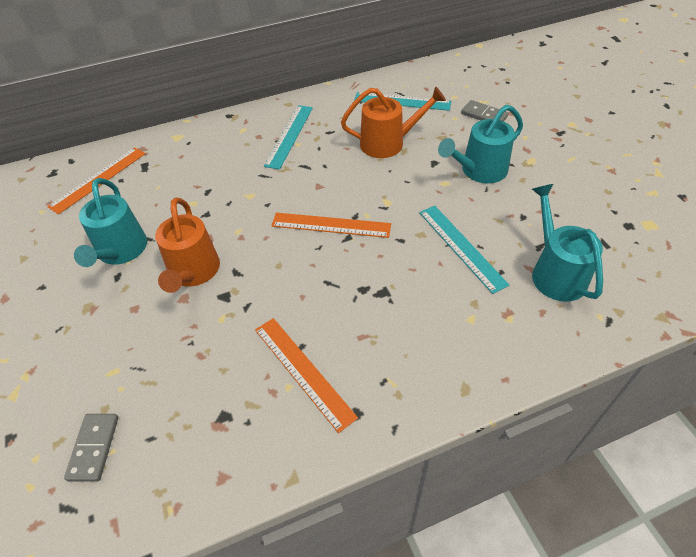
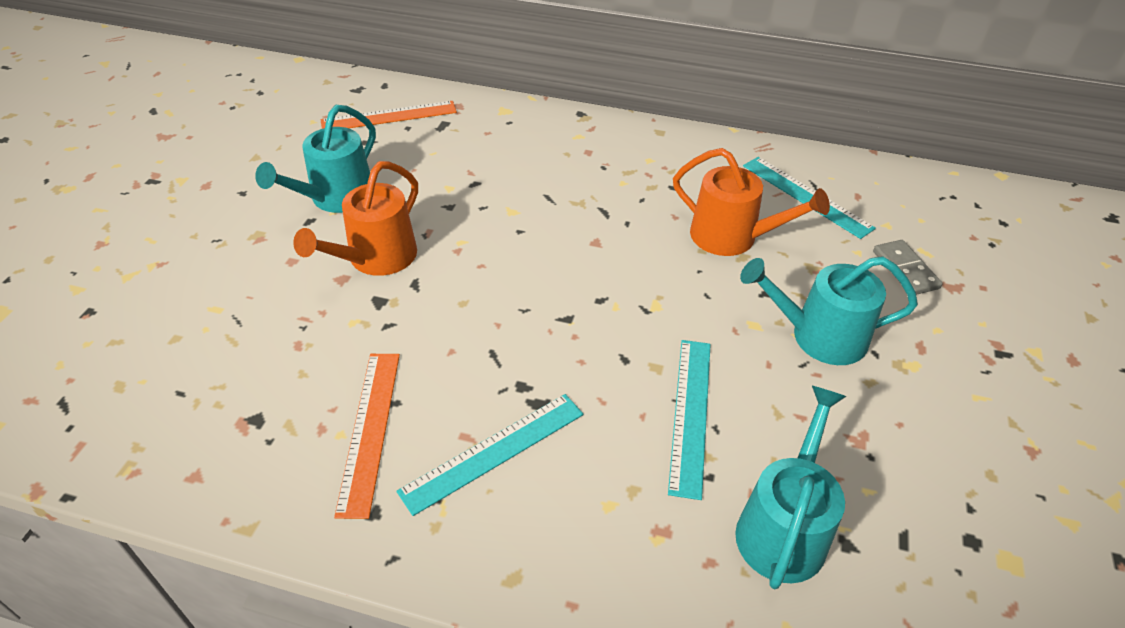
camera: 35 degrees right, 5 degrees down
grey domino [64,414,118,481] -> none
turquoise ruler [264,105,313,170] -> turquoise ruler moved to [397,394,584,516]
orange ruler [271,213,391,238] -> none

